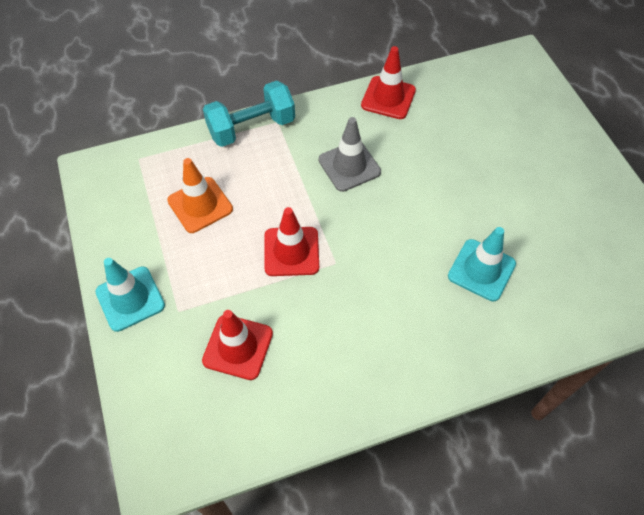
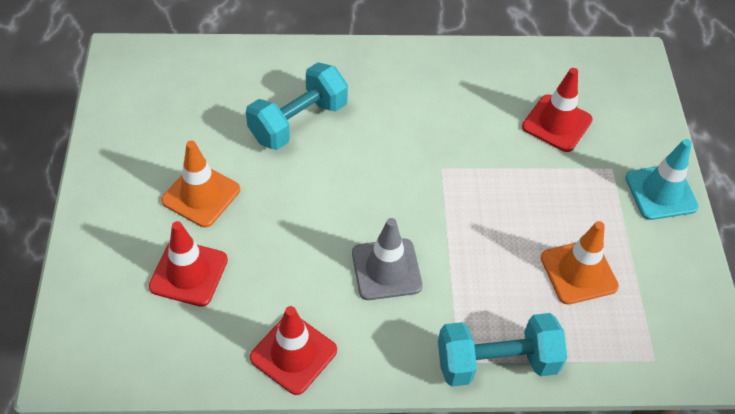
camera: 165 degrees left, 5 degrees down
red traffic cone [264,207,319,276] -> red traffic cone moved to [149,221,228,307]
turquoise traffic cone [448,227,516,301] -> turquoise dumbbell [246,62,348,150]
none -> orange traffic cone [161,140,240,227]

